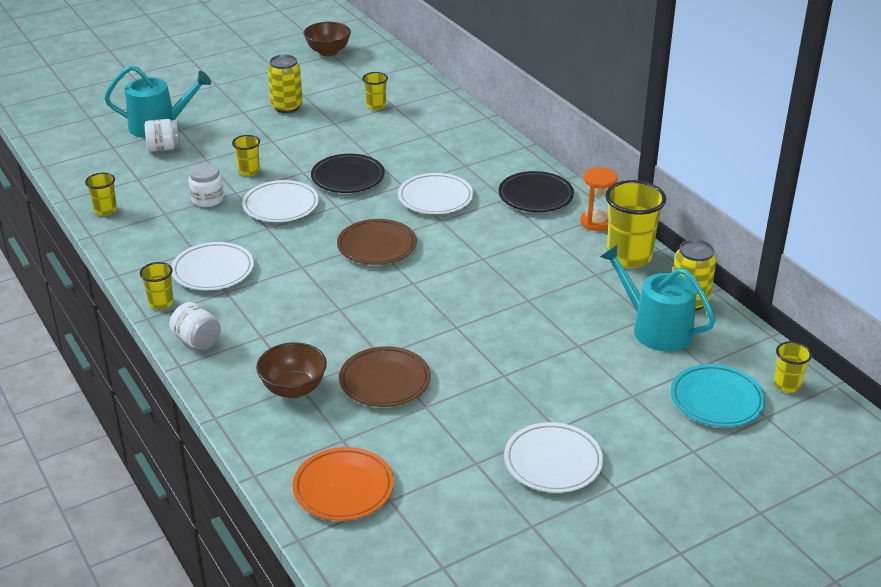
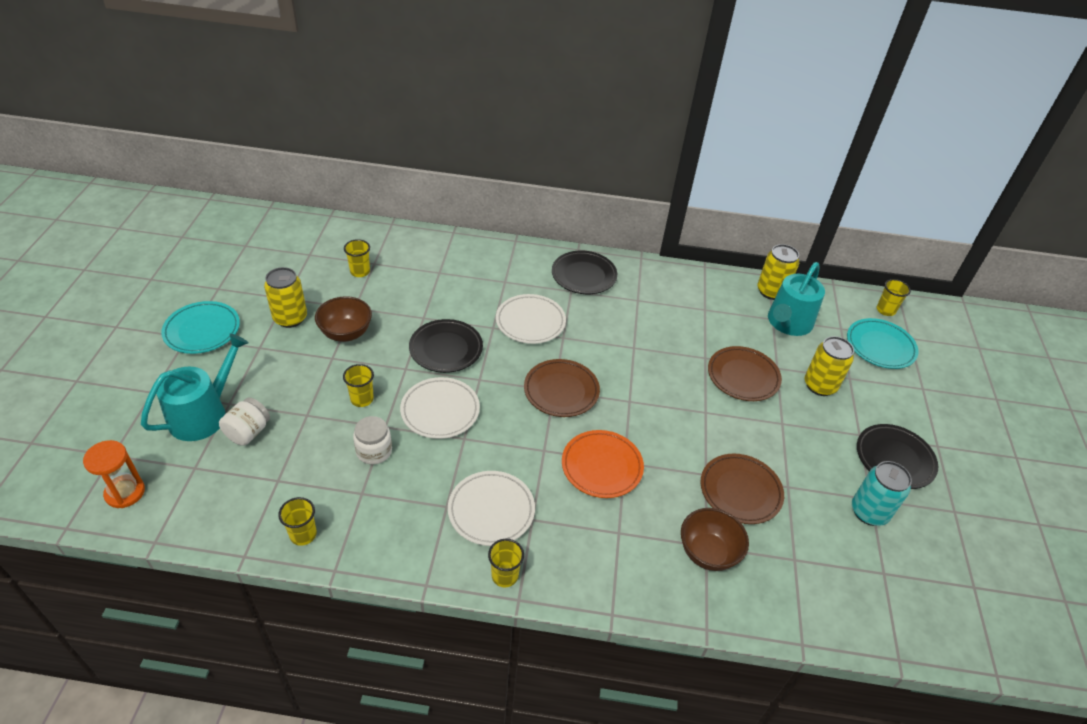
camera: 55 degrees left, 10 degrees up
white jar [169,302,221,350] -> none
orange plate [292,447,394,521] -> orange plate moved to [562,430,644,498]
brown bowl [304,22,351,56] -> brown bowl moved to [315,296,372,342]
white plate [504,422,603,493] -> black plate [857,424,938,489]
orange hourglass [580,167,618,231] -> orange hourglass moved to [83,440,145,508]
turquoise watering can [600,245,715,352] -> turquoise watering can turned 45 degrees counterclockwise [768,262,825,336]
yellow cup [605,180,666,268] -> none
none -> turquoise plate [161,301,240,354]
none -> brown plate [708,346,782,401]
none -> yellow can [805,336,854,396]
none -> turquoise can [852,461,912,526]

